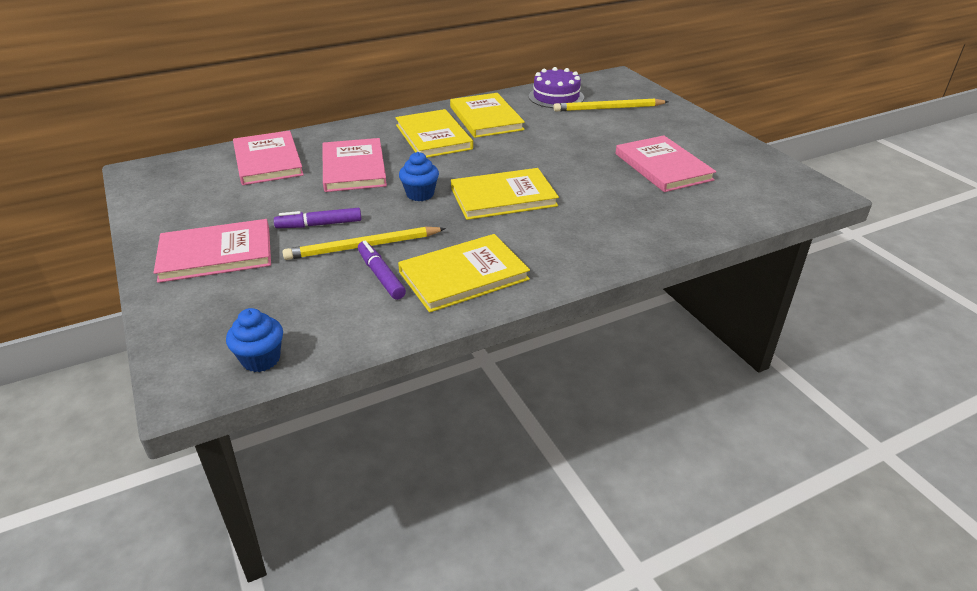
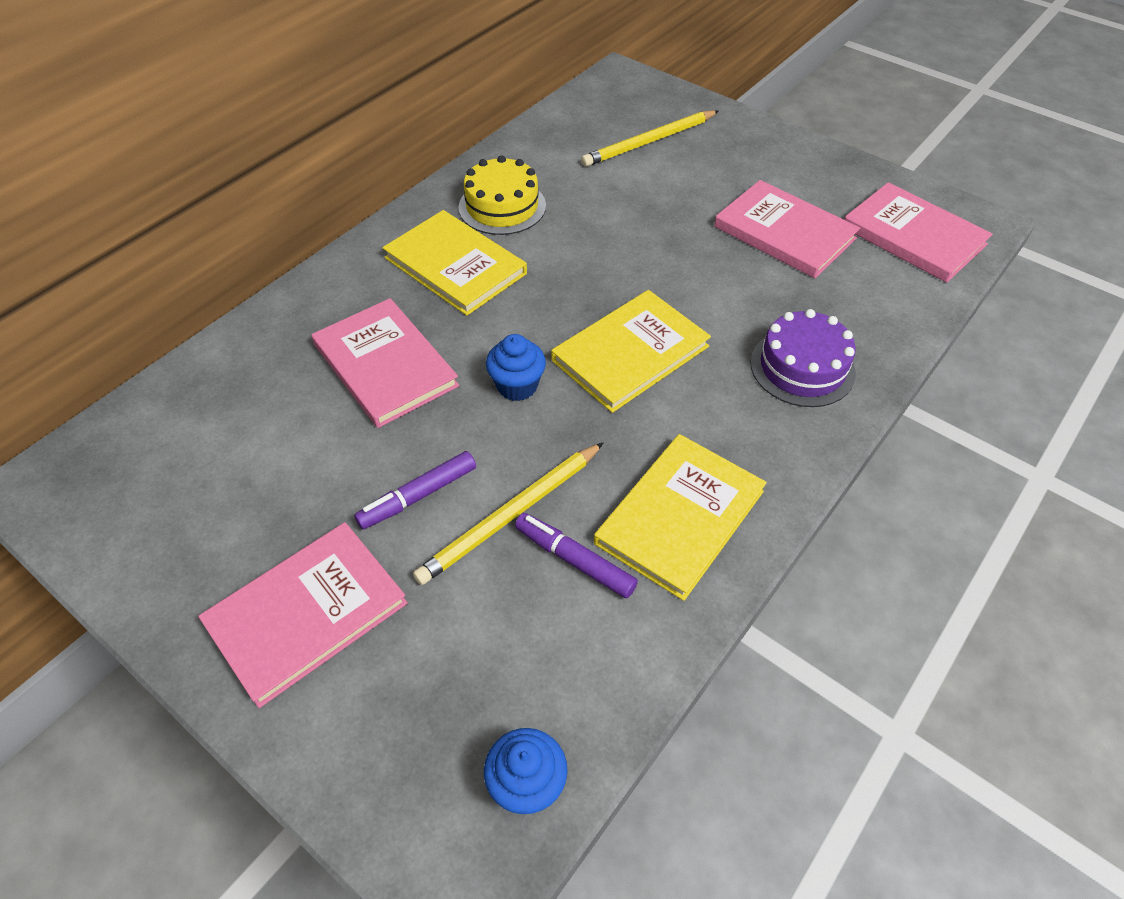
camera: 25 degrees left, 15 degrees up
pink book [233,130,304,185] -> pink book moved to [844,182,993,283]
yellow book [450,93,525,138] -> yellow cake [459,155,546,235]
purple cake [529,67,584,108] -> purple cake moved to [751,309,856,407]

